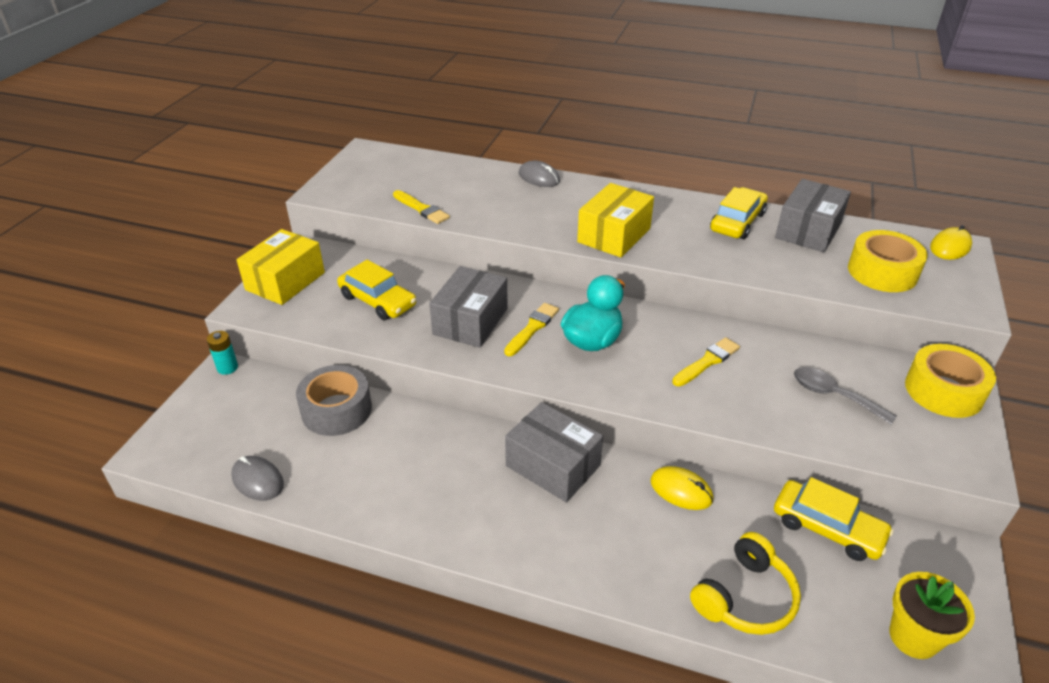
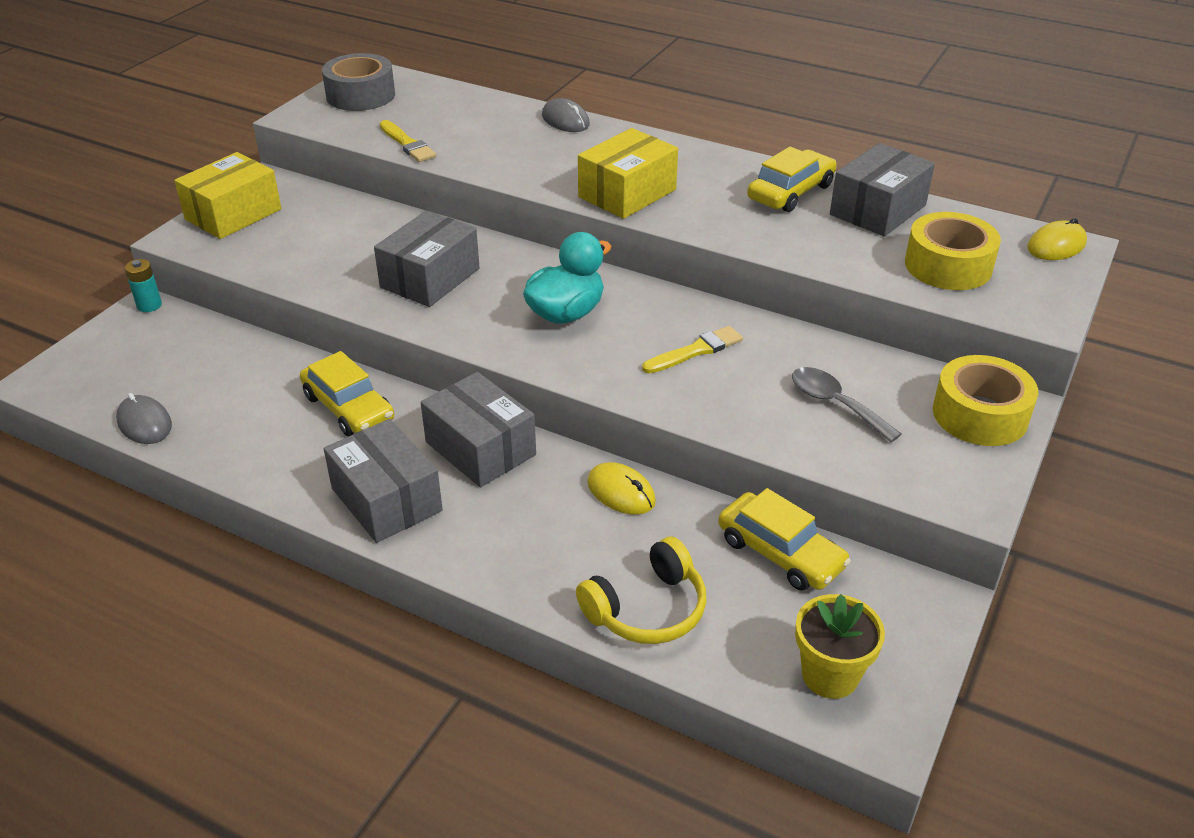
camera: 10 degrees right, 0 degrees up
grey tape [296,365,372,436] -> grey tape moved to [322,53,395,111]
yellow car [337,260,416,320] -> yellow car moved to [300,351,394,436]
yellow brush [504,303,559,356] -> none
none -> grey box [324,419,443,543]

